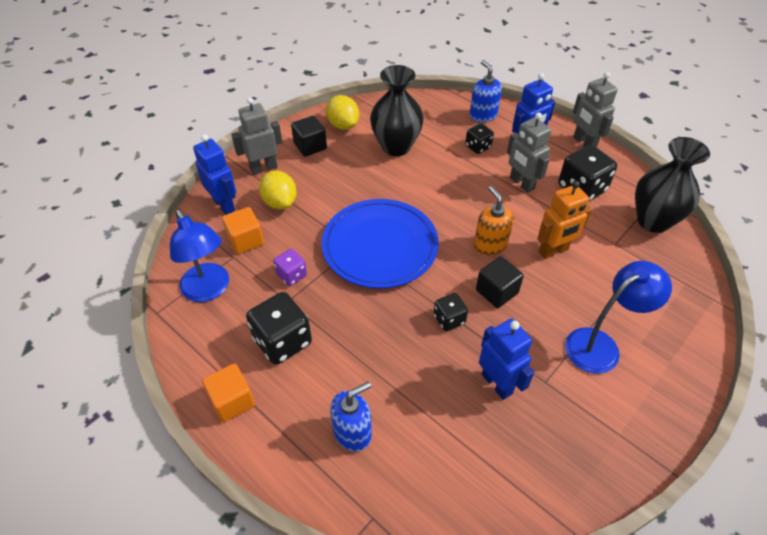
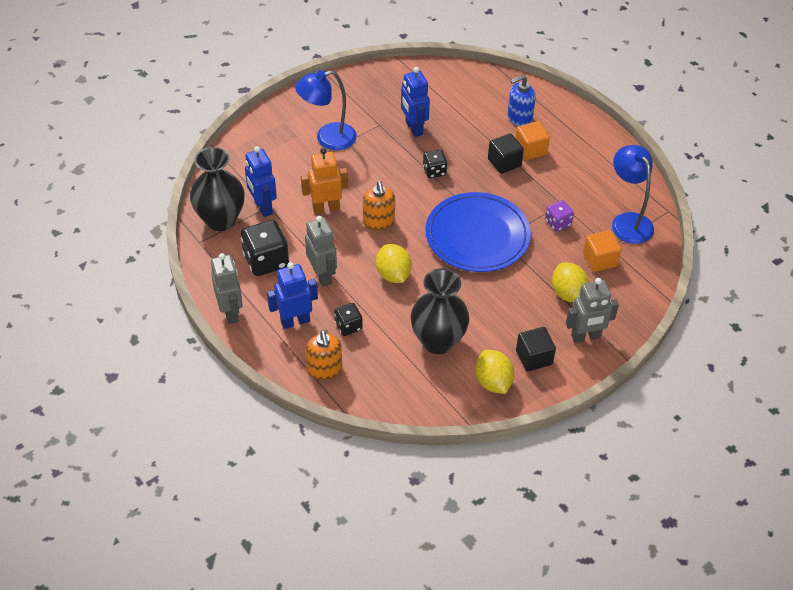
camera: 170 degrees left, 0 degrees up
blue robot [193,134,236,215] -> blue robot moved to [245,146,277,217]
orange cube [202,363,255,422] -> orange cube moved to [516,121,550,160]
black dice [246,292,312,365] -> none
blue soap dispenser [470,60,502,122] -> orange soap dispenser [306,330,342,380]
black cube [476,256,524,308] -> black cube moved to [488,133,524,174]
none -> yellow lemon [376,244,412,283]

